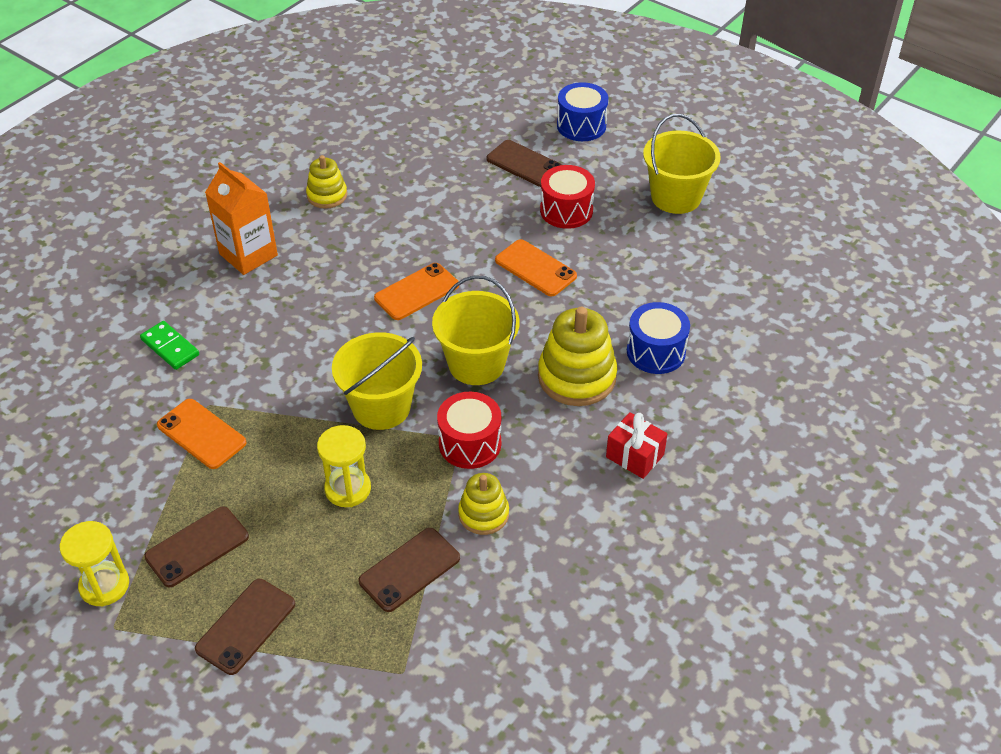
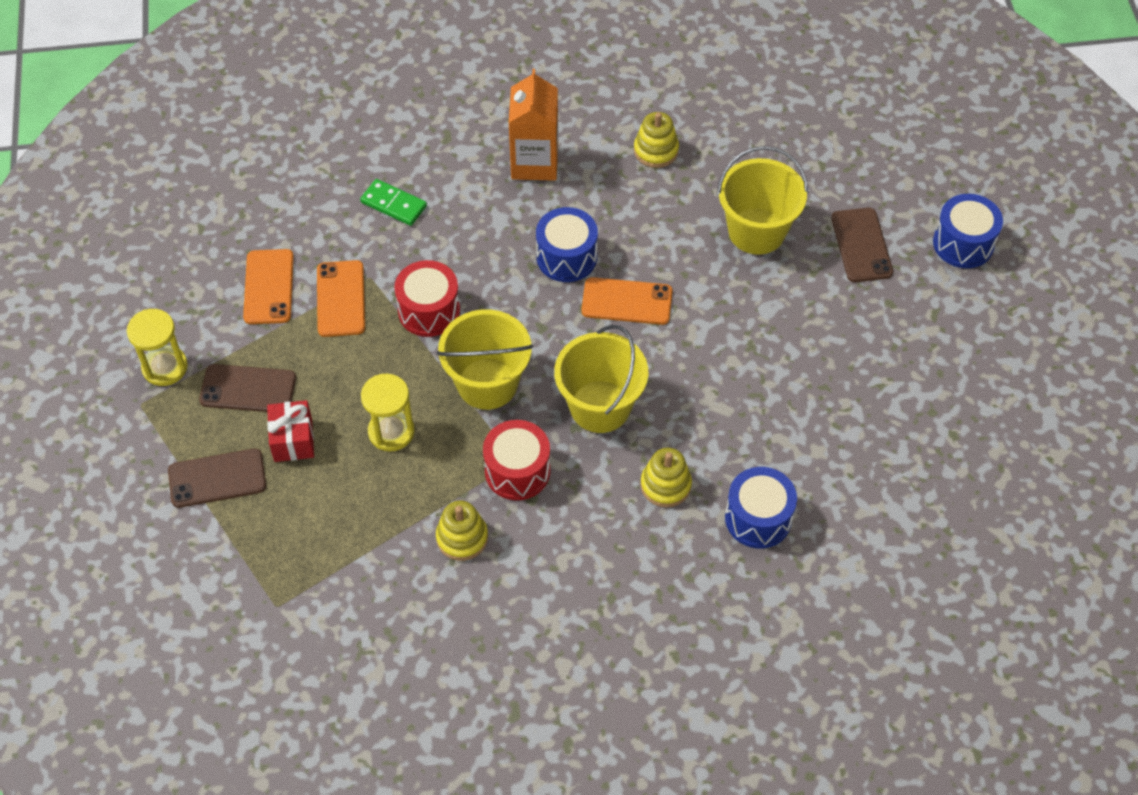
camera: 45 degrees right, 10 degrees up
green domino [140,321,199,370] -> green domino turned 60 degrees counterclockwise [360,179,427,226]
brown phone [358,528,460,612] -> none
orange phone [495,239,577,296] -> orange phone moved to [243,249,294,324]
yellow stacking toy [538,307,617,406] -> yellow stacking toy [640,448,692,507], size x0.59
red drum [540,165,595,229] -> red drum moved to [394,260,460,337]
red gift [606,412,667,479] -> red gift moved to [267,400,314,462]
yellow bucket [643,114,721,214] -> yellow bucket moved to [717,146,808,255]
none -> blue drum [536,207,598,282]

